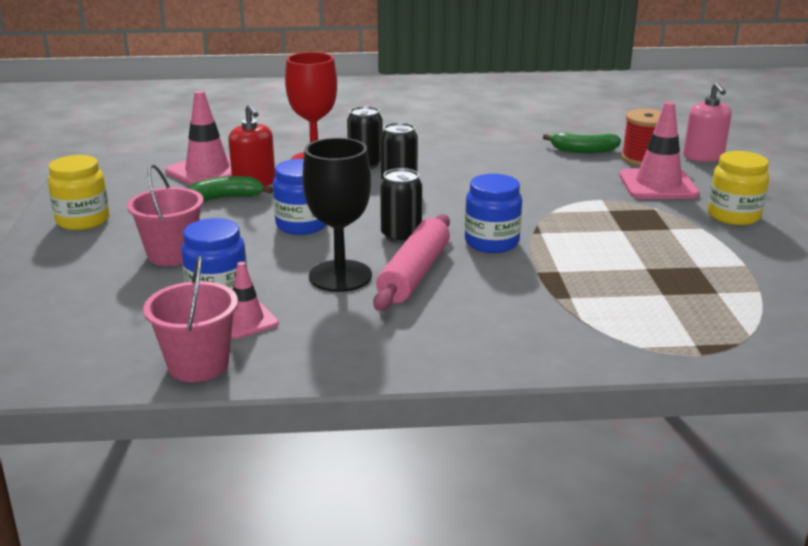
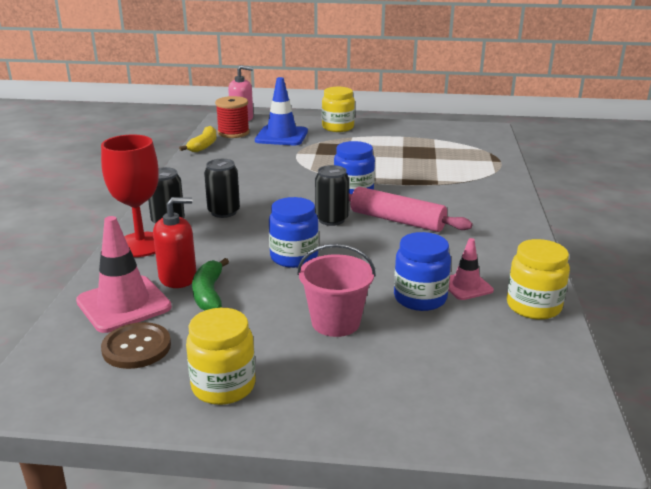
camera: 80 degrees left, 0 degrees up
pink bucket [143,256,238,382] -> yellow jar [507,239,570,320]
black goblet [303,138,372,292] -> none
green banana [543,133,621,153] -> yellow banana [179,126,217,152]
pink traffic cone [619,102,700,199] -> blue traffic cone [255,77,308,145]
none -> brown button [101,322,171,369]

